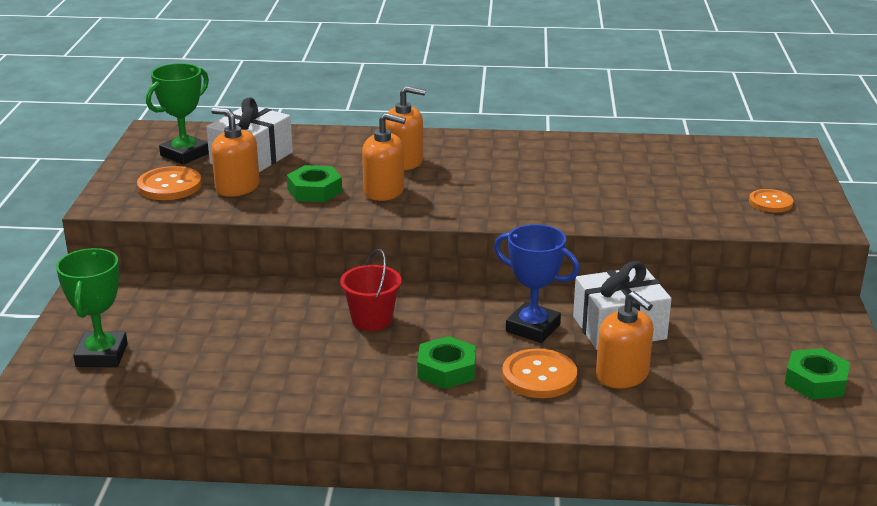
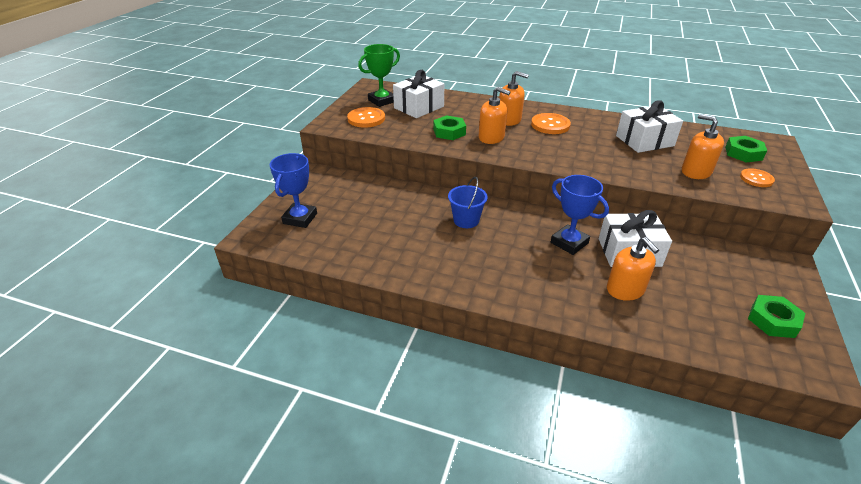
camera: 15 degrees right, 10 degrees up
green trophy [56,248,128,367] -> blue trophy [270,153,317,228]
orange soap dispenser [211,108,260,197] -> orange soap dispenser moved to [682,114,724,179]
red bucket [340,249,402,331] -> blue bucket [448,177,488,228]
green nut [417,336,476,389] -> green nut moved to [725,136,767,162]
orange button [502,348,577,398] -> orange button moved to [531,113,571,134]
none -> white gift [616,100,683,153]

